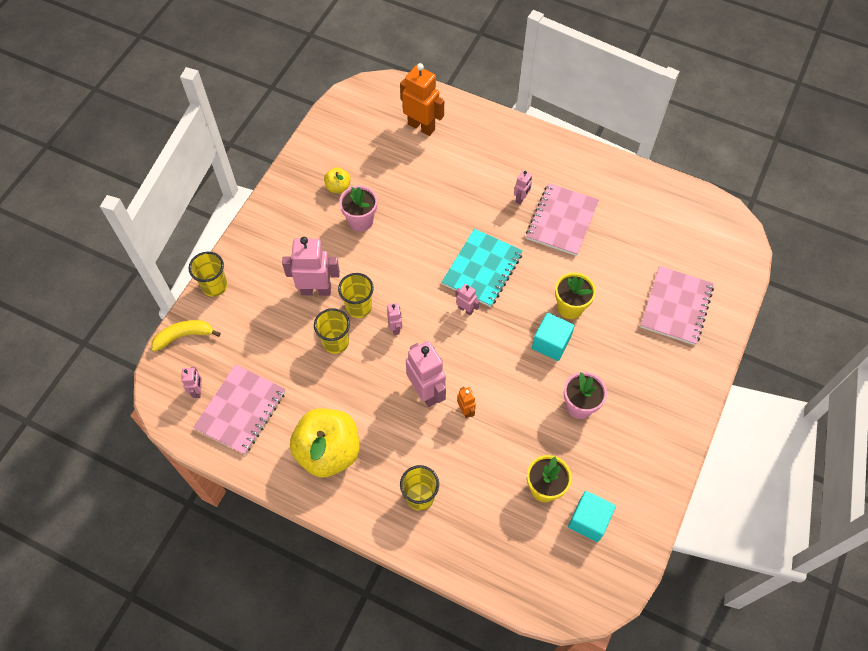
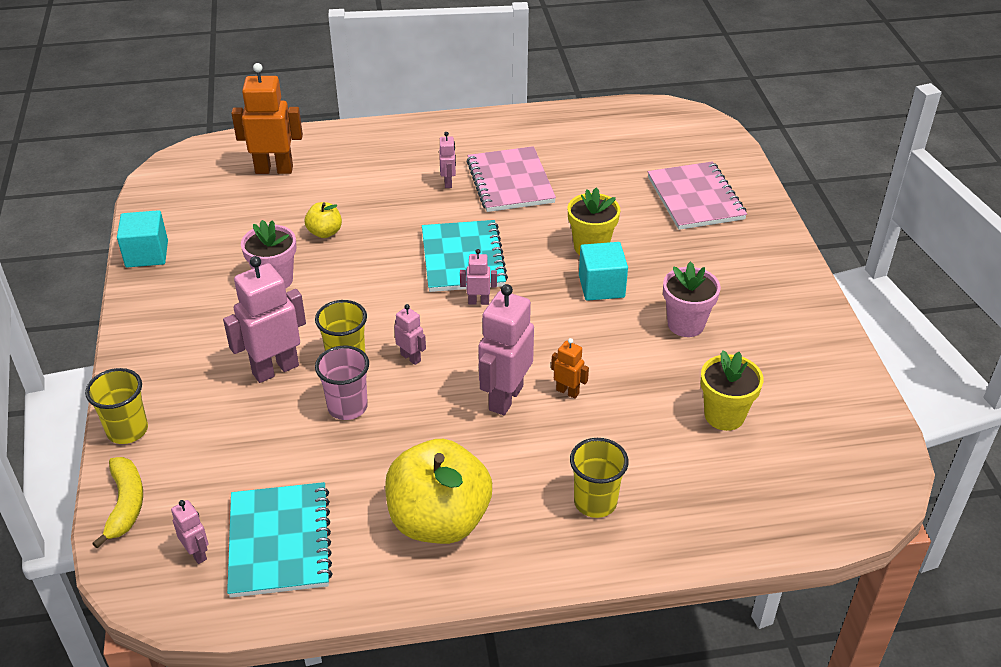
camera: 35 degrees left, 20 degrees down
yellow banana [151,320,221,352] -> yellow banana turned 135 degrees clockwise [92,457,143,548]
pink notebook [193,364,286,455] -> turquoise notebook [227,482,333,598]
yellow cup [314,308,350,354] -> pink cup [315,346,369,420]
yellow apple [324,168,351,193] -> yellow apple moved to [305,202,342,238]
pink robot [406,341,446,407] -> pink robot turned 90 degrees counterclockwise [478,284,534,415]
turquoise cube [568,491,616,542] -> turquoise cube moved to [117,210,168,267]

